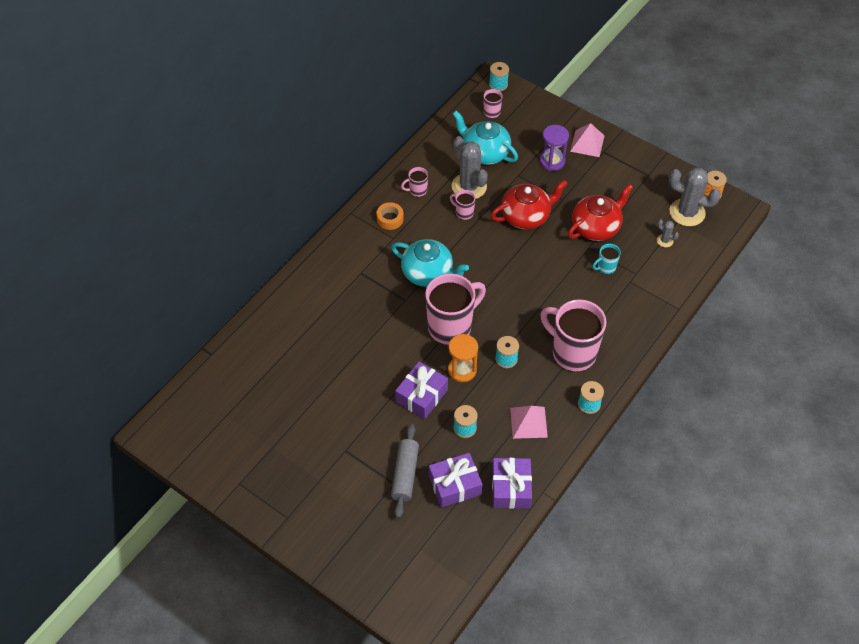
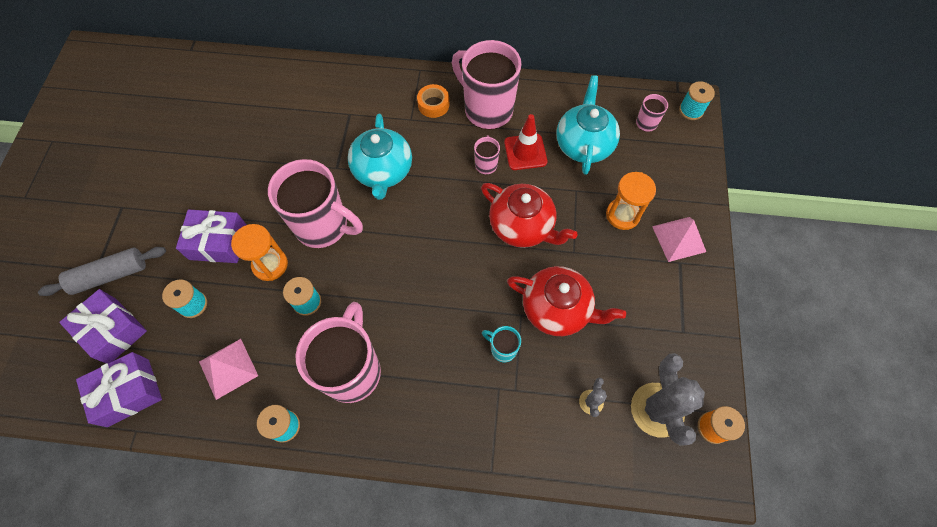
camera: 60 degrees right, 10 degrees up
pink mug [401,167,428,197] -> pink mug [452,40,522,130], size x2.26
grey cactus [452,136,488,199] -> red traffic cone [504,114,547,170]
purple hourglass [540,125,569,171] -> orange hourglass [606,172,656,230]

